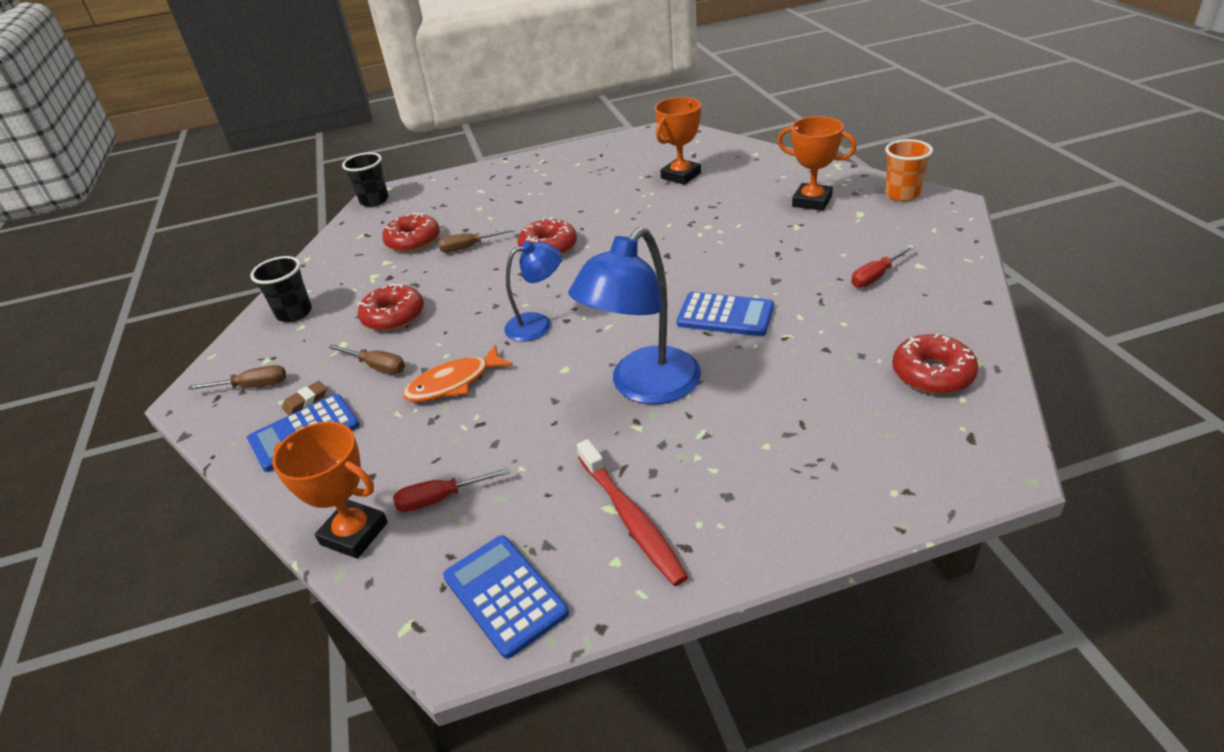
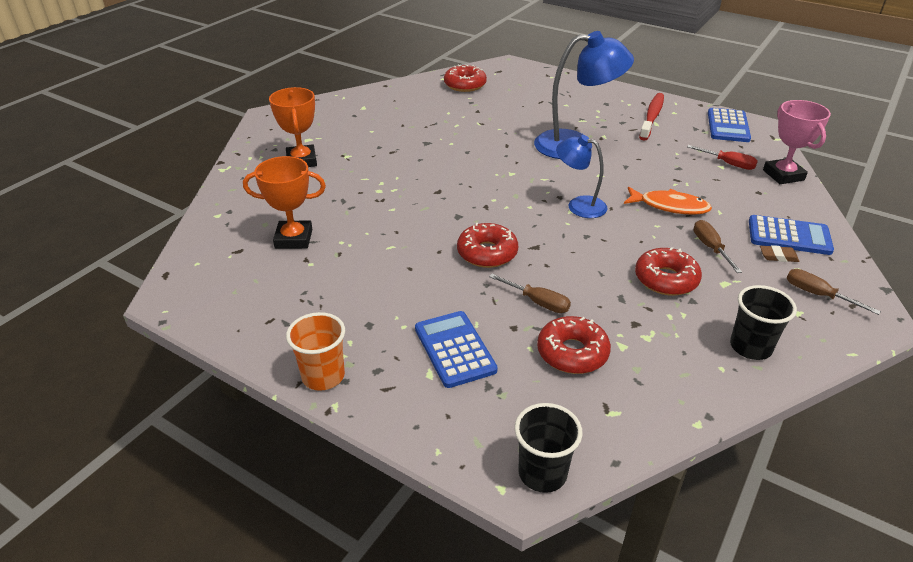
camera: 135 degrees left, 0 degrees up
orange trophy [272,422,388,559] -> pink trophy [763,100,831,184]
blue calculator [677,292,774,336] -> blue calculator moved to [415,311,498,388]
red screwdriver [851,245,915,288] -> none
orange cup [885,139,933,201] -> orange cup moved to [286,312,345,391]

